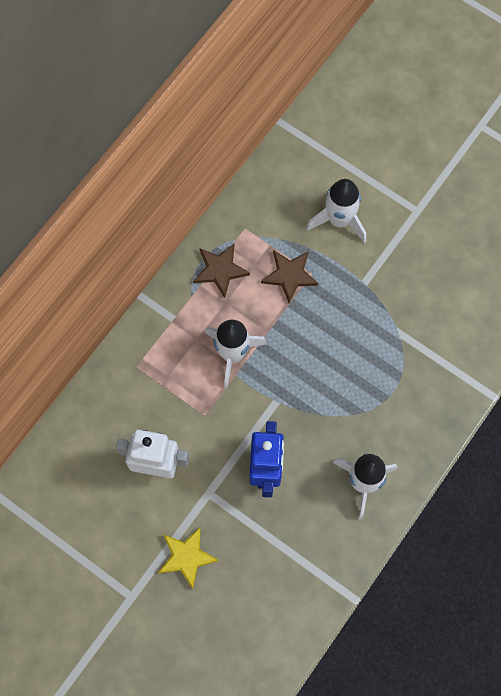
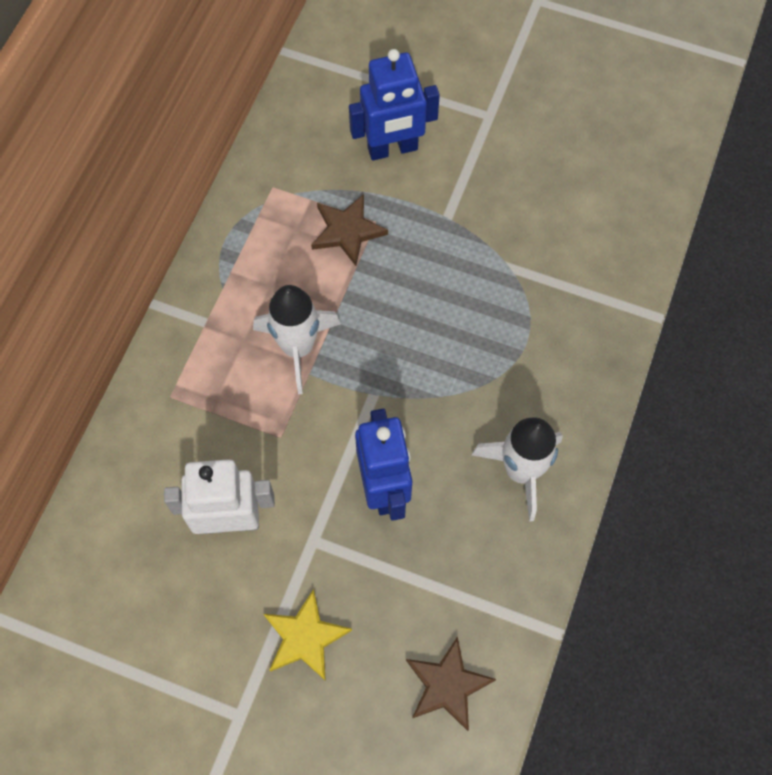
camera: 15 degrees left, 5 degrees down
brown star [193,244,250,298] -> brown star moved to [406,636,496,731]
white rocket [306,179,366,243] -> blue robot [349,49,440,160]

